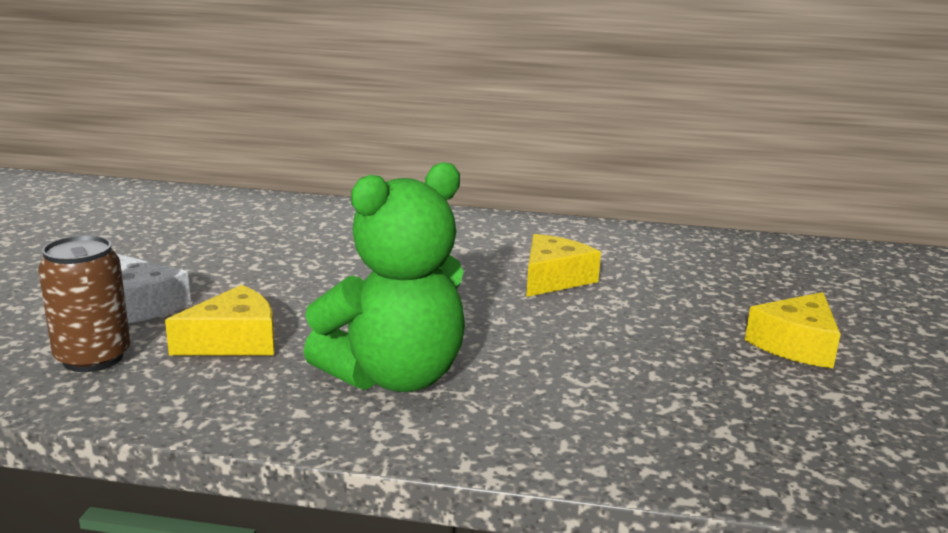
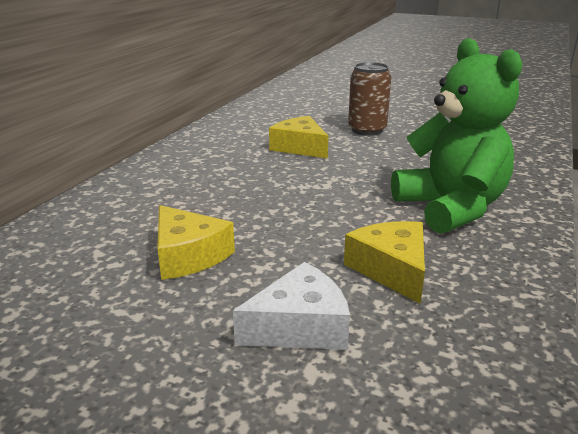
camera: 75 degrees left, 5 degrees up
brown can [38,235,130,372] -> brown can moved to [348,62,391,136]
yellow cheese [745,292,841,368] -> yellow cheese moved to [157,205,235,280]

